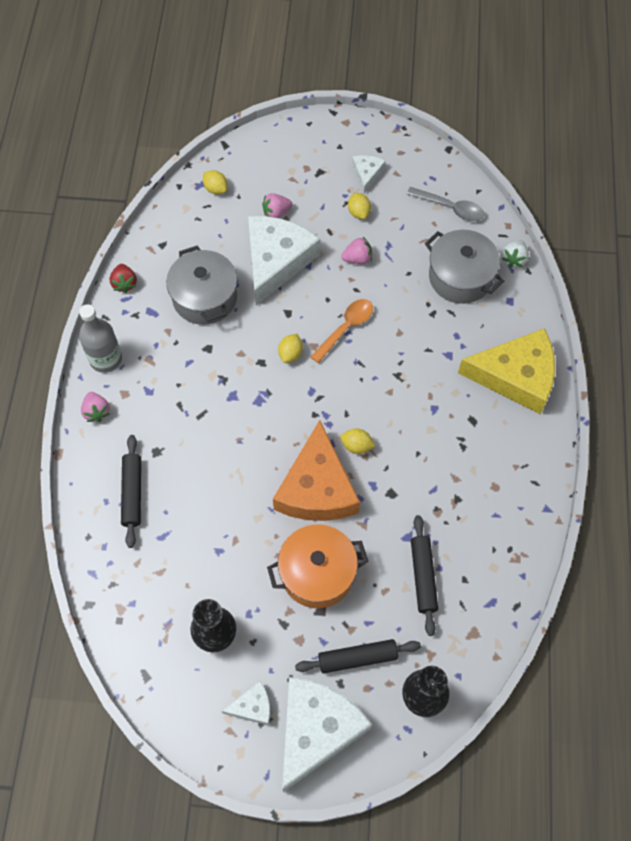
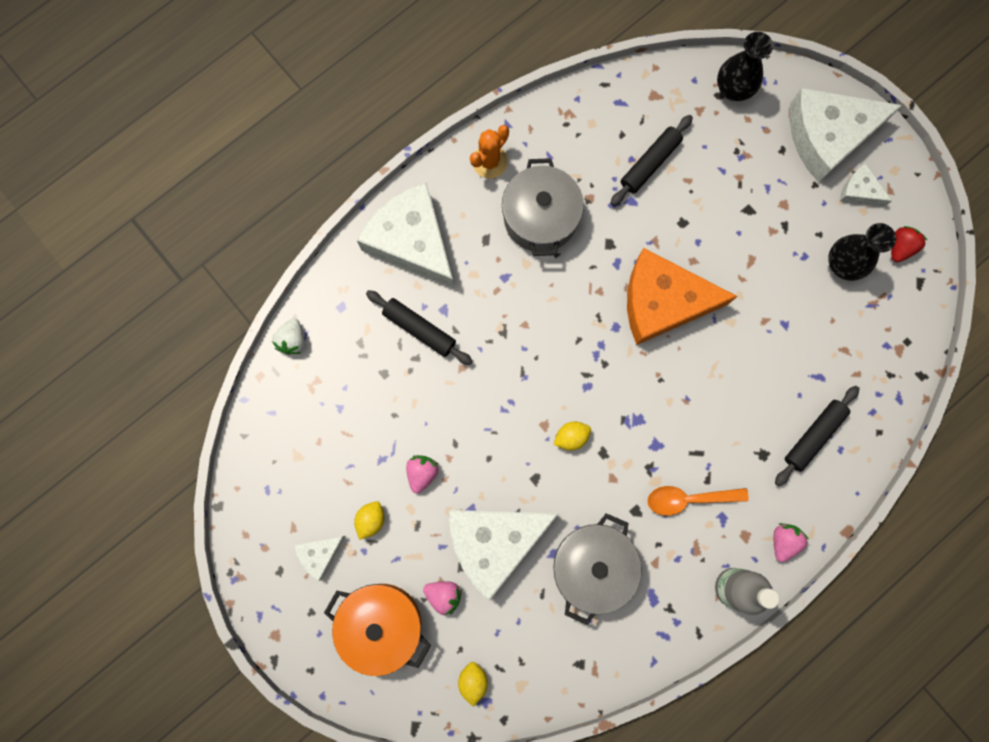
camera: 135 degrees left, 15 degrees up
red strawberry [109,264,137,293] -> red strawberry moved to [891,226,928,262]
orange pot [267,525,368,608] -> orange pot moved to [324,584,431,676]
orange cheese [273,420,360,521] -> orange cheese turned 135 degrees counterclockwise [627,248,738,345]
black rolling pin [295,639,421,673] -> black rolling pin moved to [366,290,473,365]
orange spoon [310,299,373,363] -> orange spoon moved to [647,486,749,516]
yellow lemon [340,429,376,454] -> none
pink strawberry [341,237,372,264] -> pink strawberry turned 75 degrees clockwise [406,455,438,493]
grey spoon [407,187,484,222] -> none
grey pot [425,230,504,304] -> grey pot moved to [502,158,584,256]
yellow cheese [458,328,555,414] -> white cheese [356,182,454,288]
white strawberry [502,240,529,268] -> white strawberry turned 120 degrees clockwise [272,318,304,355]
none -> orange cactus [470,125,509,178]

